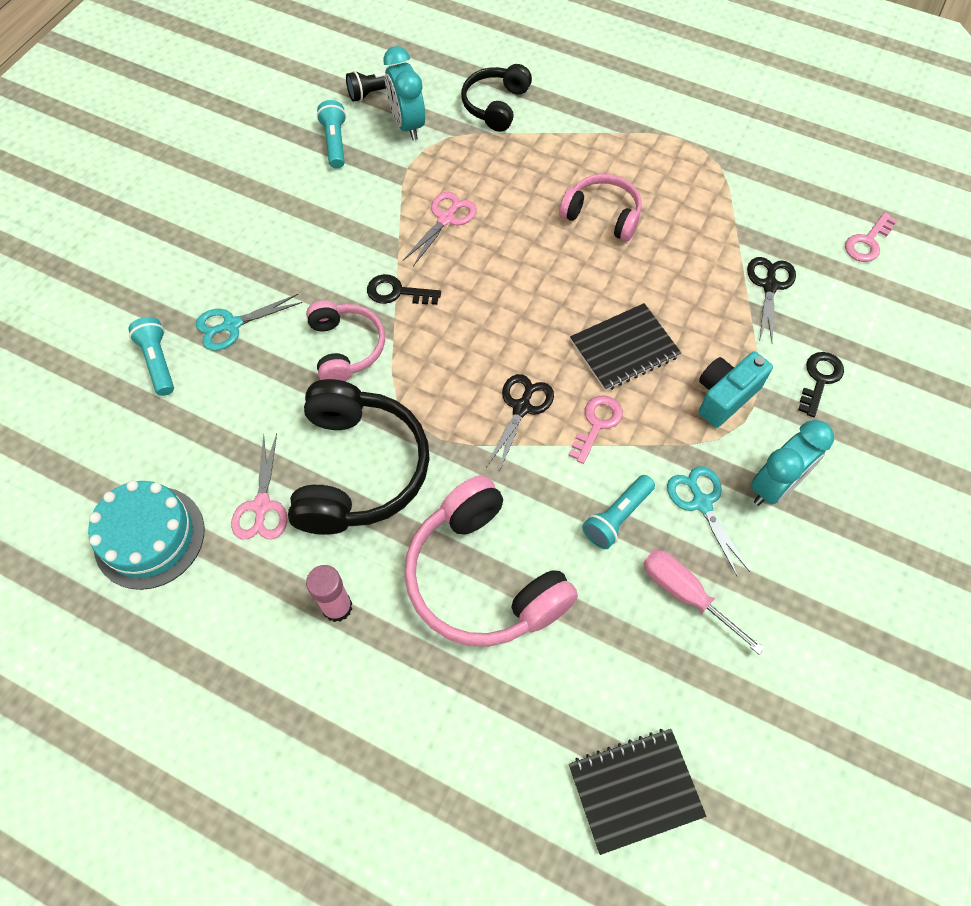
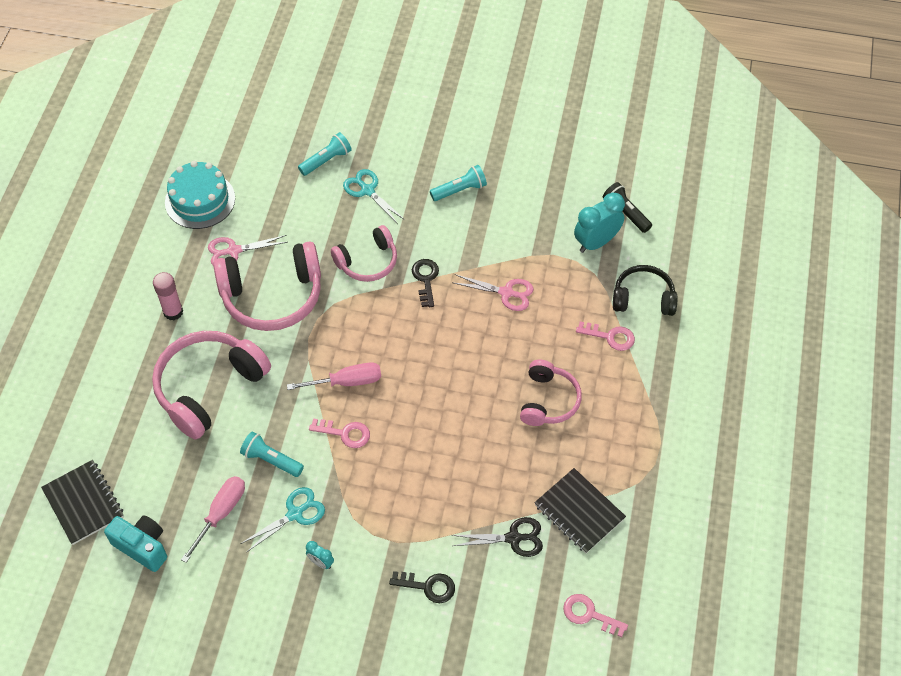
camera: 75 degrees right, 5 degrees down
black headphones [288,379,430,535] -> pink headphones [213,241,321,331]
turquoise flashlight [317,100,346,169] -> turquoise flashlight moved to [430,165,487,201]
black scissors [486,374,554,472] -> pink screwdriver [287,362,381,390]
black notebook [570,303,681,391] -> black notebook moved to [534,468,626,553]
turquoise camera [699,351,773,428] -> turquoise camera moved to [104,516,167,572]
turquoise clock [751,420,834,506] -> turquoise clock [306,541,334,569], size x0.48
none -> pink key [576,321,635,351]

